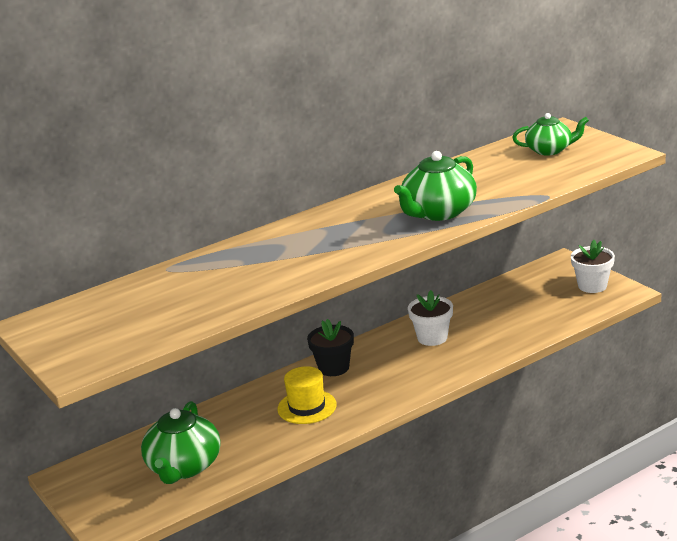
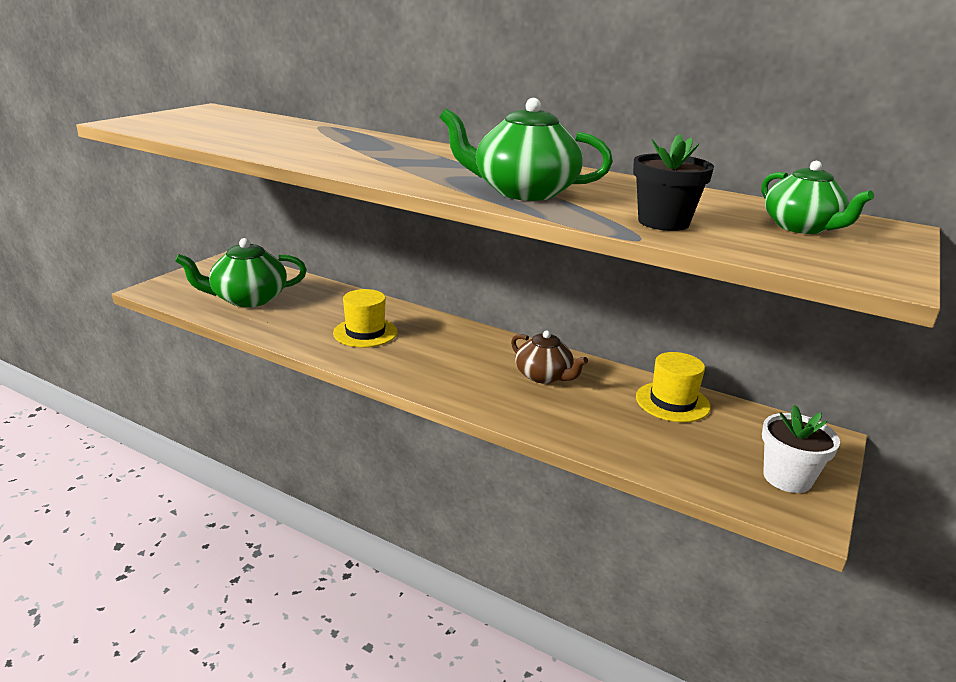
camera: 60 degrees right, 0 degrees up
black flower pot [307,319,354,376] -> black flower pot moved to [633,134,714,231]
white flower pot [408,290,453,346] -> brown teapot [511,330,588,384]
none -> yellow hat [636,352,711,422]

